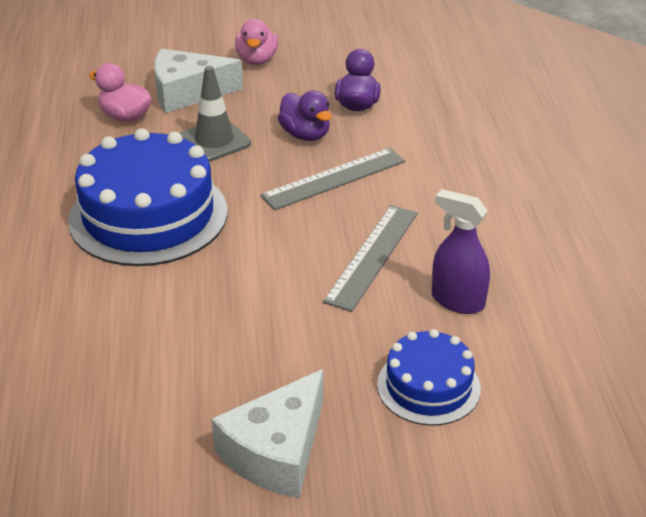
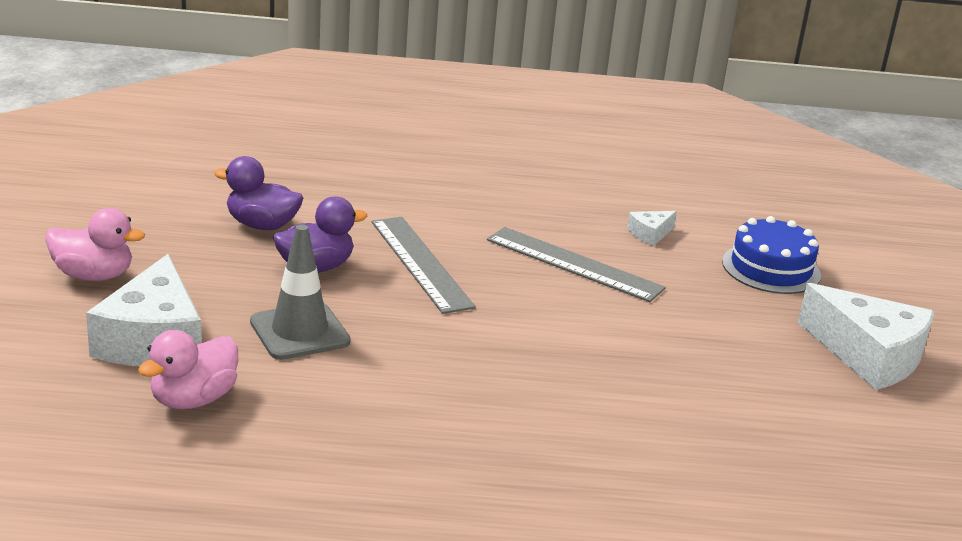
camera: 85 degrees left, 10 degrees down
blue cake [68,128,227,266] -> none
purple spray bottle [432,189,490,314] -> white cheese [627,211,677,246]

